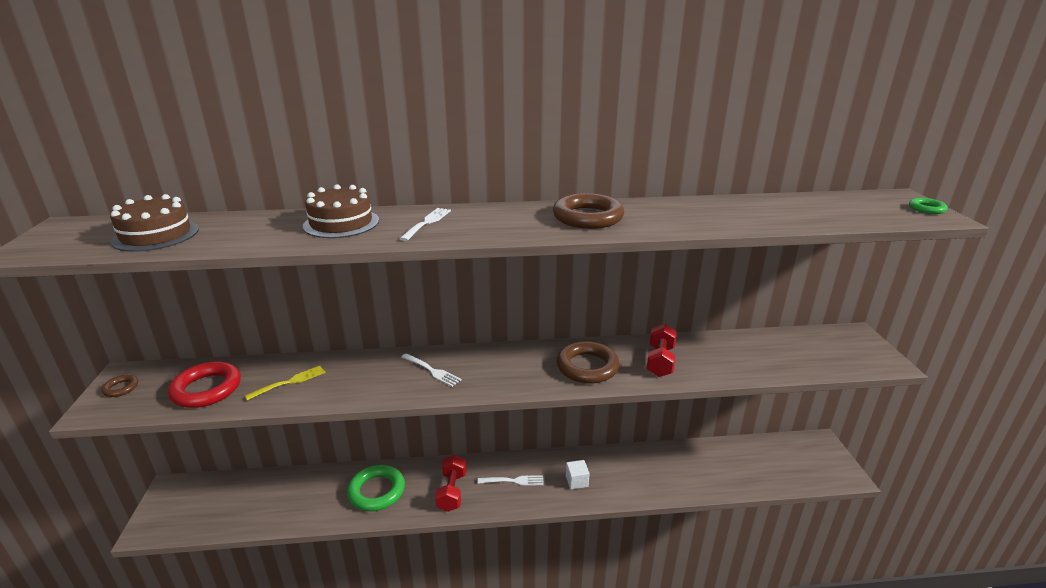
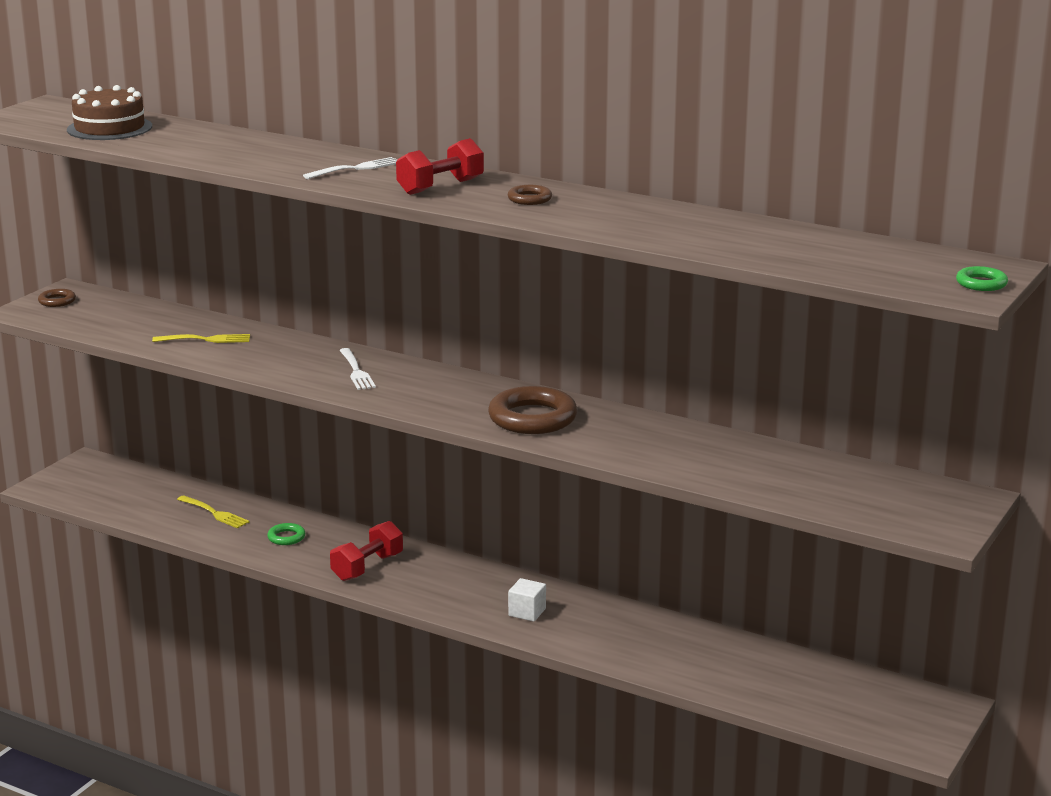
camera: 35 degrees right, 5 degrees down
red ring [168,361,241,408] -> none
brown cake [303,184,379,238] -> none
green ring [347,465,405,511] -> green ring [267,523,305,545], size x0.48
white fork [478,475,544,486] -> none
brown ring [553,193,624,229] -> brown ring [507,185,552,205], size x0.48
red dumbbell [647,324,677,377] -> red dumbbell moved to [396,138,484,195]
none -> yellow fork [177,495,250,529]

